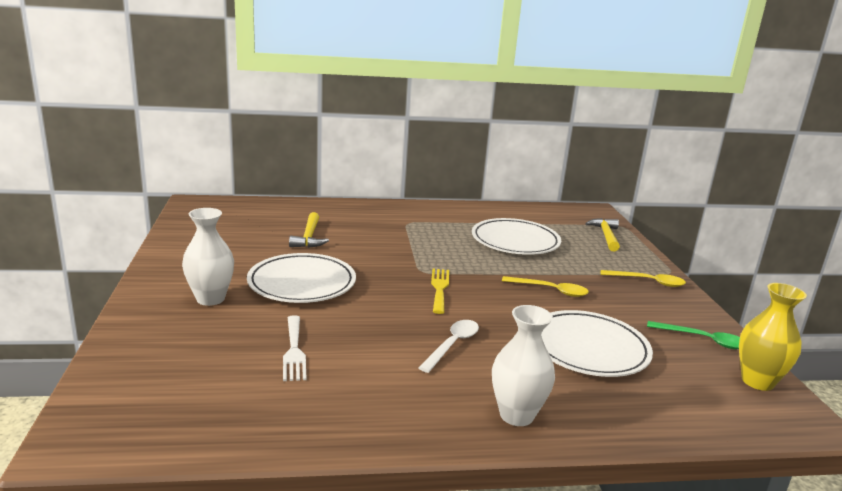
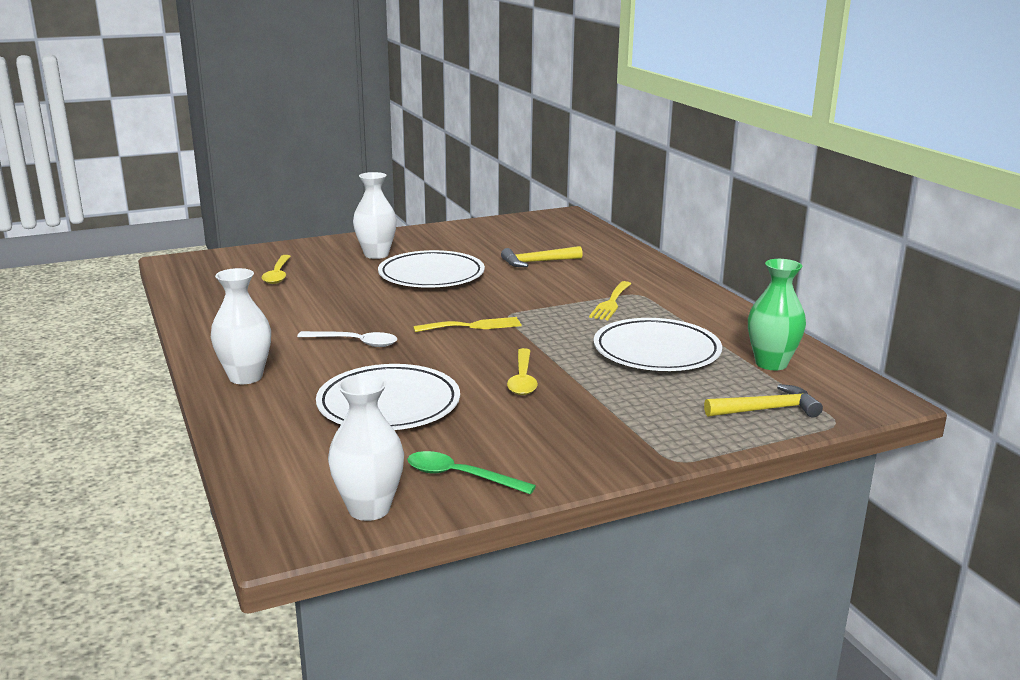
camera: 75 degrees right, 0 degrees up
white fork [283,315,307,381] -> none
yellow spoon [601,270,686,287] -> yellow spoon moved to [262,255,291,284]
green spoon [647,321,740,349] -> green spoon turned 105 degrees clockwise [407,451,536,495]
yellow vase [739,283,807,391] -> white vase [328,374,404,521]
none -> yellow fork [589,281,631,320]
none -> green vase [748,259,806,370]

